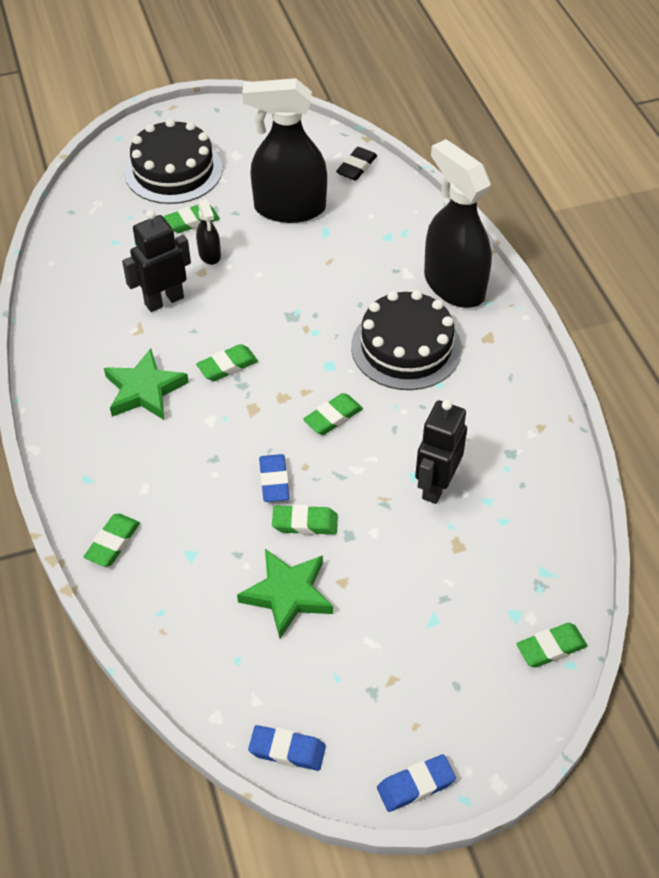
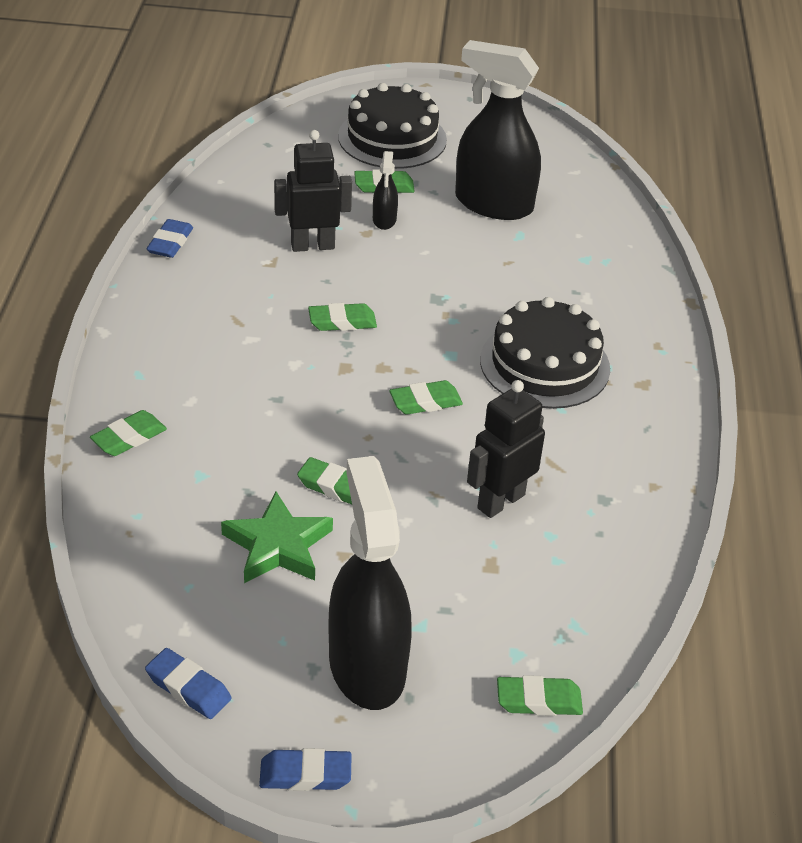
camera: 20 degrees right, 10 degrees down
green star [104,348,189,420] -> none
blue eraser [259,454,289,502] -> blue eraser moved to [146,219,193,258]
black eraser [336,147,377,181] -> none
black spray bottle [424,139,492,308] -> black spray bottle moved to [328,456,412,710]

